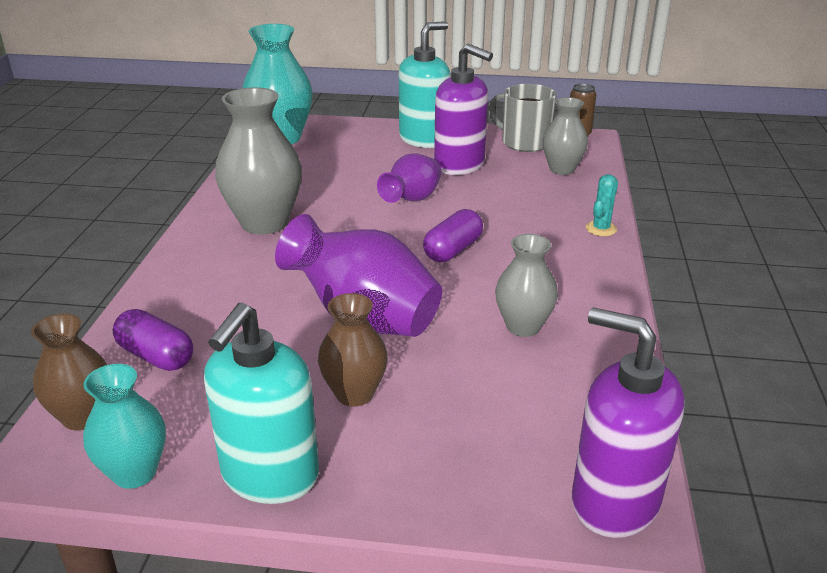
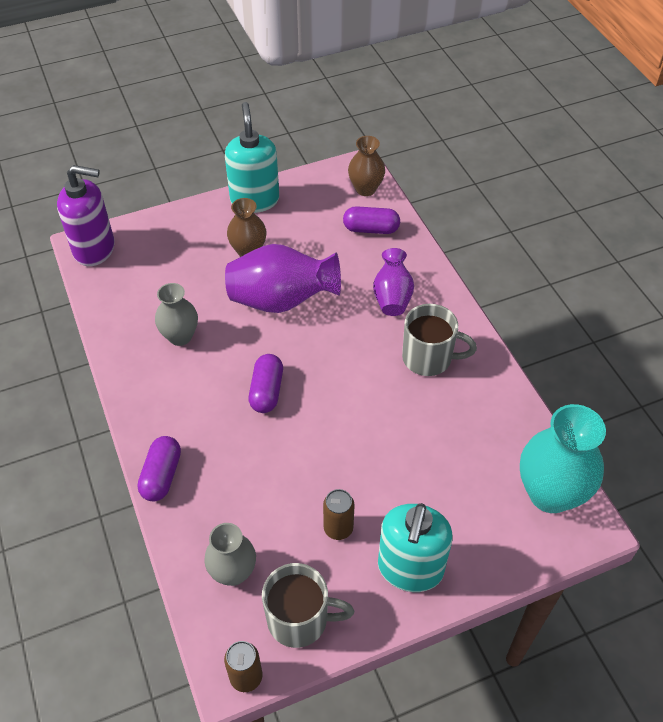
camera: 150 degrees right, 20 degrees up
turquoise vase [83,364,166,489] -> none
grey vase [215,87,302,235] -> grey mug [402,304,477,376]
purple vase [377,154,442,203] -> purple vase moved to [373,248,414,316]
purple soap dispenser [434,43,493,175] -> brown can [323,489,354,540]
turquoise cactus [586,174,618,236] -> purple capsule [137,436,181,501]

